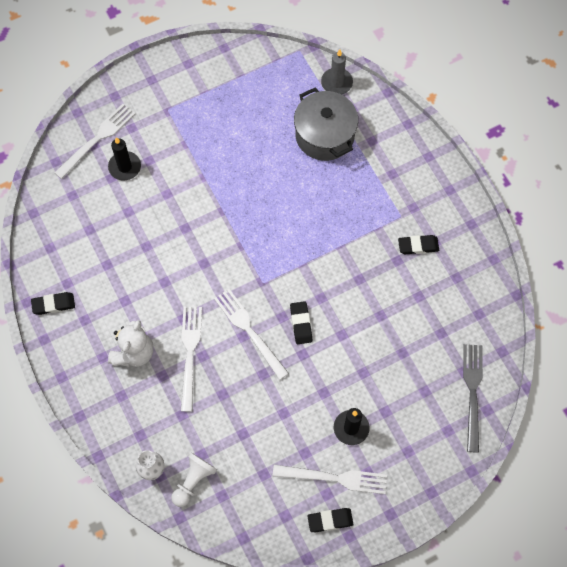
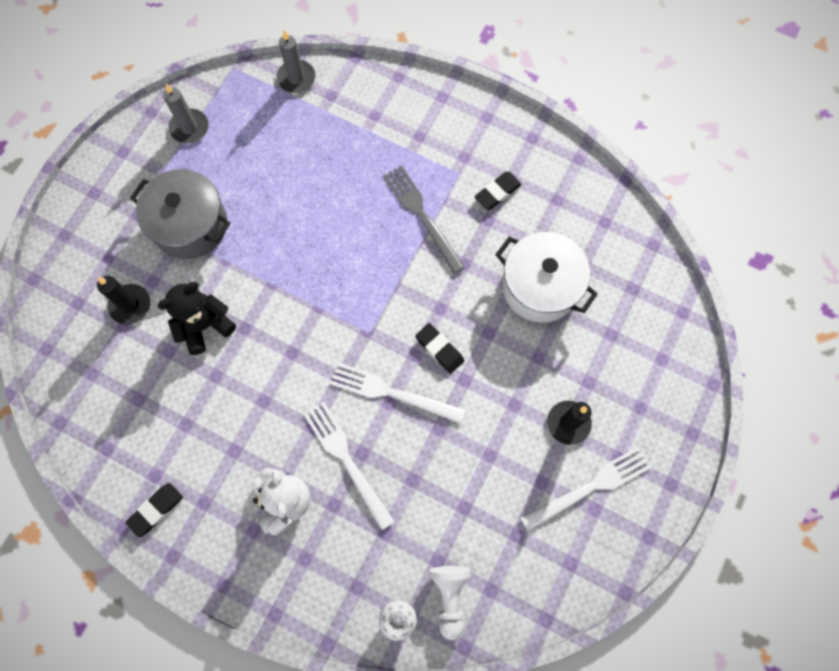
camera: 35 degrees left, 5 degrees up
white fork [54,104,135,179] -> none
grey pot [294,87,358,161] -> grey pot moved to [130,169,230,259]
black eraser [307,508,354,532] -> none
grey fork [463,344,483,453] -> grey fork moved to [383,165,465,274]
none -> black teddy bear [158,282,236,355]
none -> grey candle [163,84,209,144]
none -> white pot [495,232,598,323]

